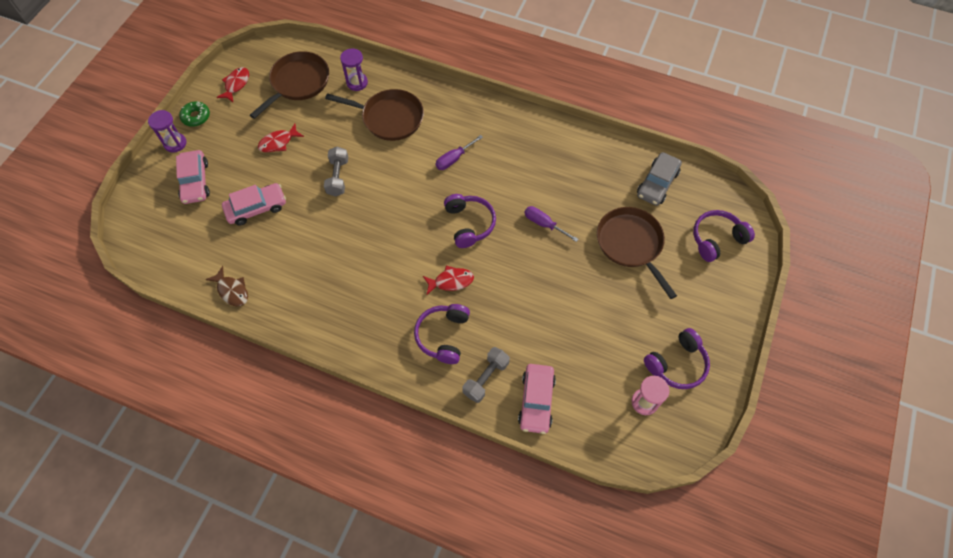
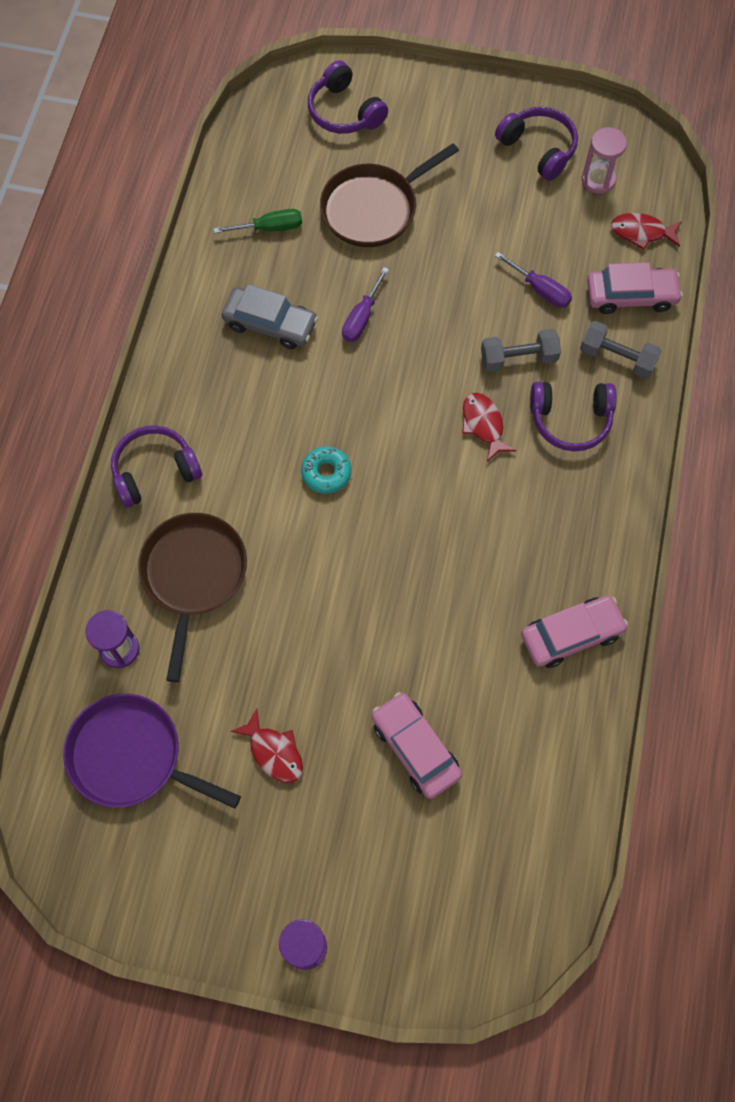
camera: 100 degrees left, 5 degrees up
pink car [176,150,210,204] -> pink car moved to [521,595,628,668]
green donut [179,101,210,127] -> none
brown fish [205,266,248,307] -> none
red fish [217,67,249,103] -> red fish moved to [611,213,682,250]
brown pan [250,51,329,119] -> purple pan [63,694,241,809]
grey dumbbell [324,147,348,196] -> grey dumbbell moved to [481,329,561,372]
purple screwdriver [436,135,483,170] -> purple screwdriver moved to [495,252,572,308]
purple headphones [444,194,496,248] -> purple headphones moved to [111,426,202,508]
grey car [637,152,682,206] -> grey car moved to [222,284,318,349]
none -> green screwdriver [214,209,302,233]
none -> turquoise donut [301,446,351,494]

